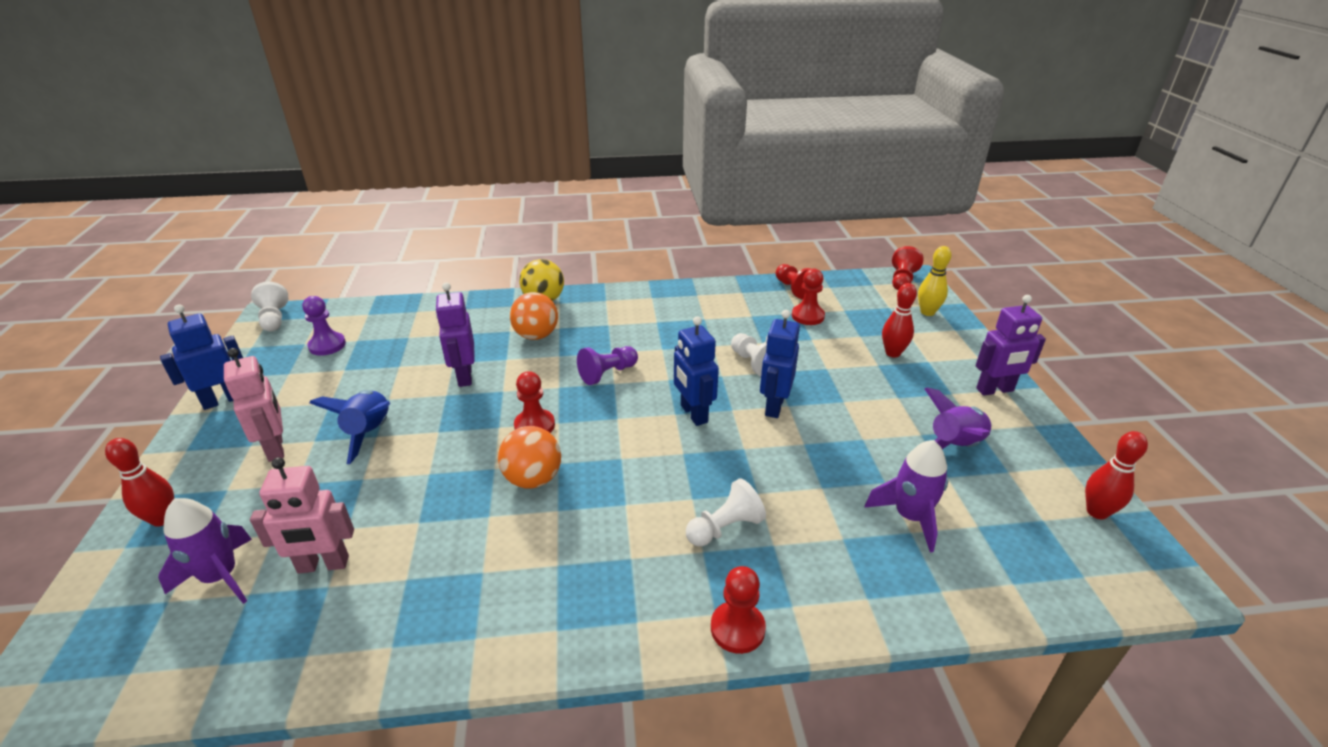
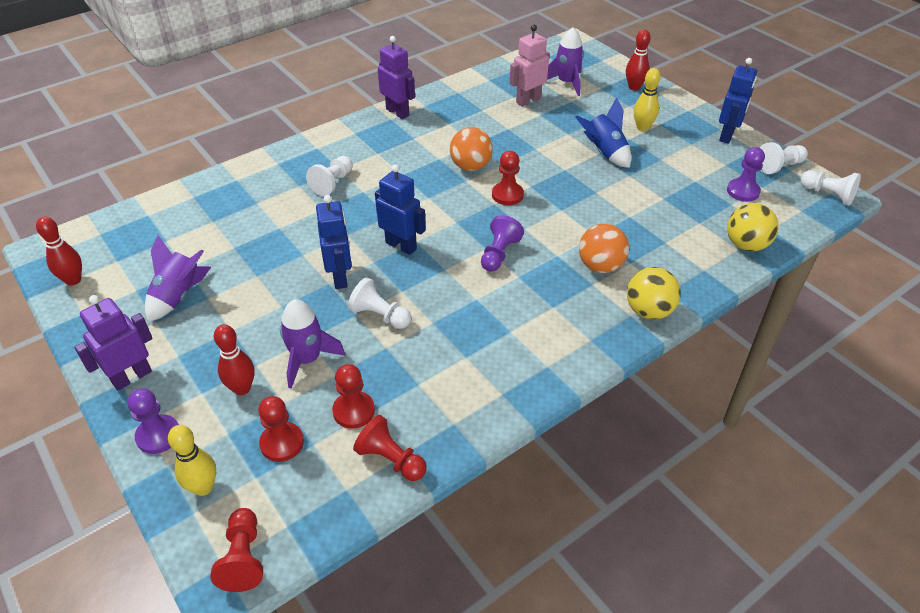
camera: 150 degrees right, 10 degrees up
pink robot [224,348,284,462] -> yellow bowling pin [634,68,661,131]
purple robot [435,283,475,387] -> purple robot moved to [378,36,415,119]
red pawn [711,566,766,654] -> red pawn moved to [258,396,304,462]
purple rocket [864,440,948,552] -> purple rocket moved to [280,299,345,389]
none -> purple pawn [128,389,179,454]
none -> yellow ball [727,203,779,251]
none -> white pawn [760,142,808,174]

